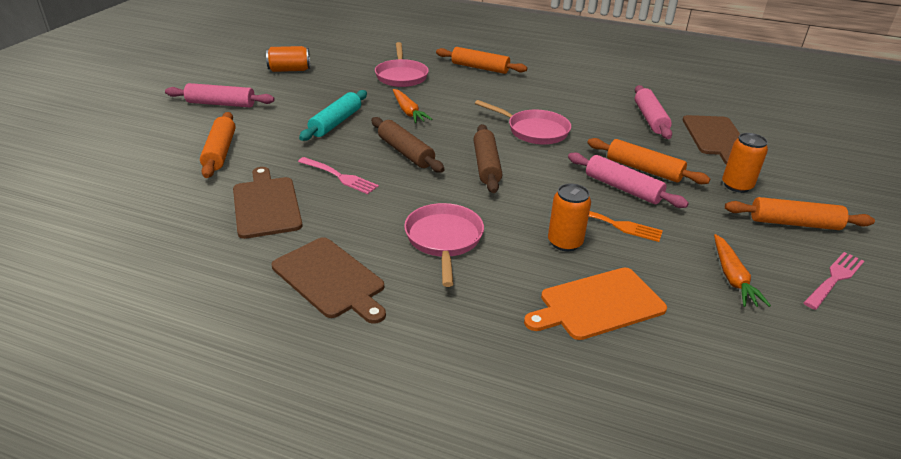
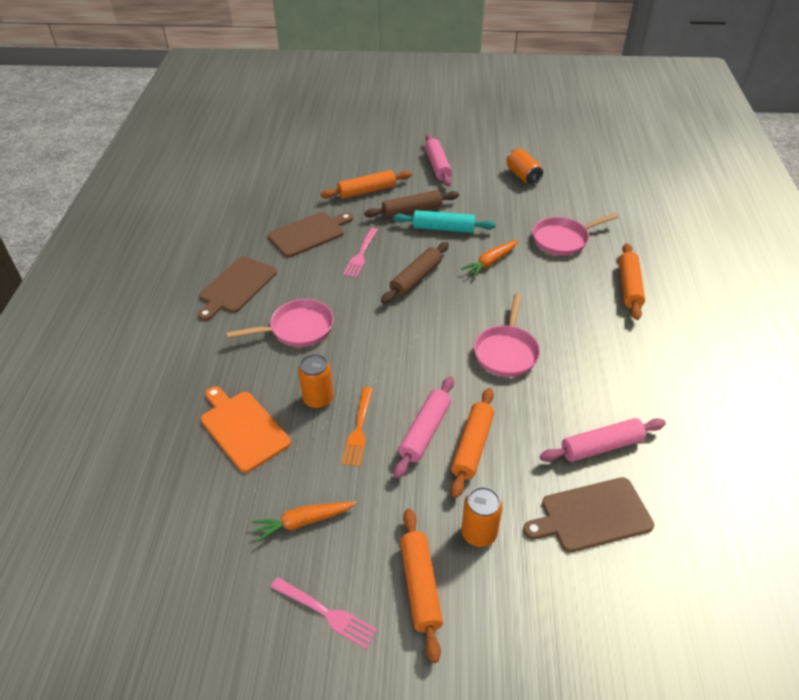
camera: 75 degrees right, 10 degrees up
brown rolling pin [473,124,502,193] -> brown rolling pin moved to [364,190,459,219]

